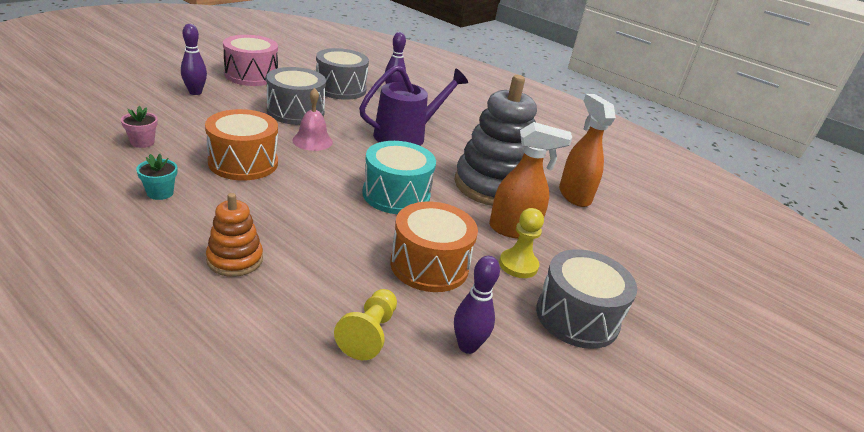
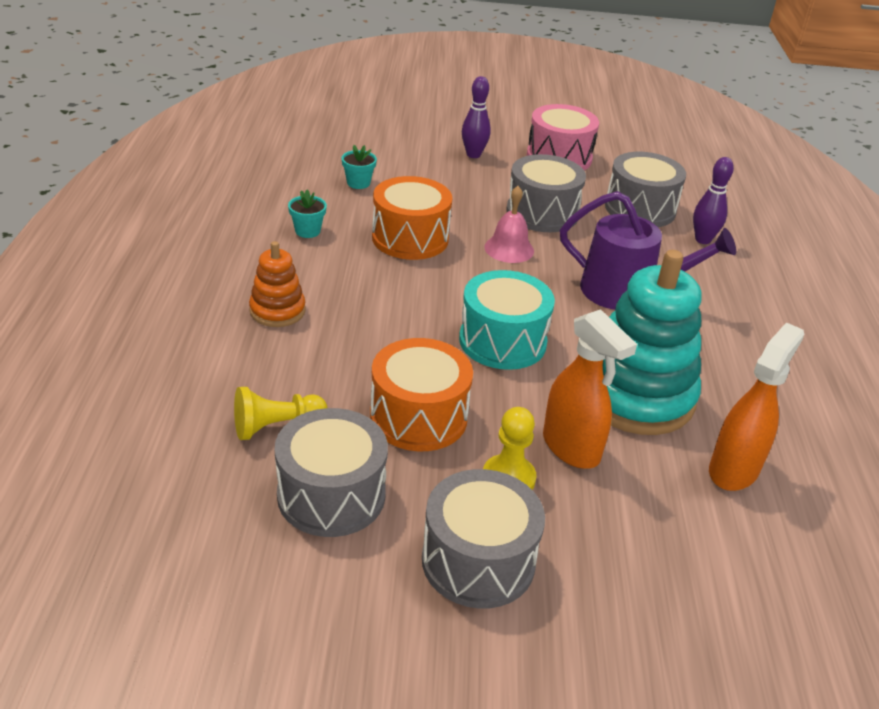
camera: 55 degrees right, 5 degrees up
pink flower pot [121,106,158,148] -> turquoise flower pot [342,145,377,189]
grey stacking toy [454,75,537,206] -> turquoise stacking toy [603,250,702,435]
purple bowling pin [454,256,500,354] -> grey drum [275,408,388,537]

